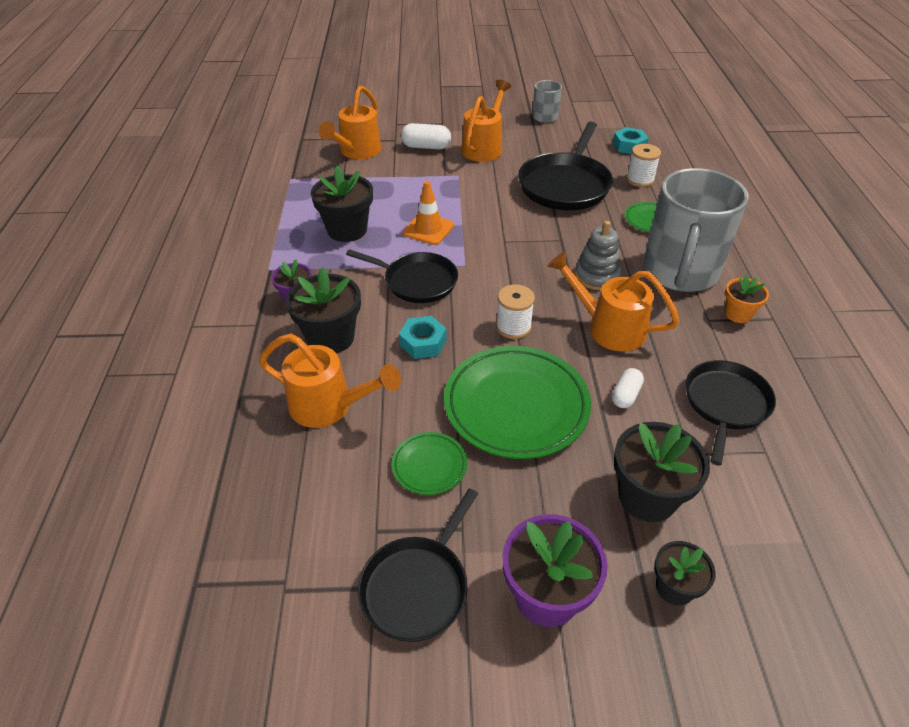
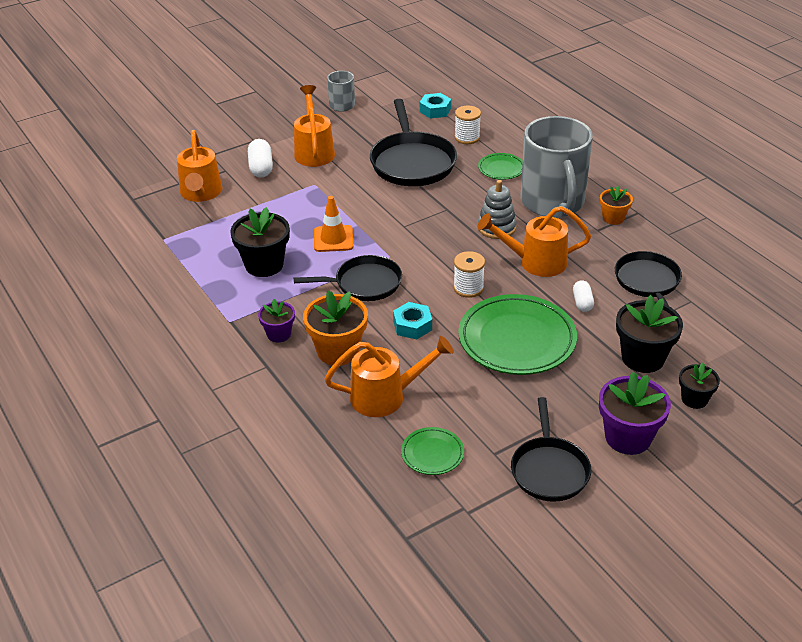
camera: 30 degrees left, 5 degrees down
black flower pot [286,268,361,353] -> orange flower pot [303,290,368,366]
green plate [392,432,467,495] -> green plate moved to [401,427,464,475]
white capsule [401,123,451,149] -> white capsule turned 75 degrees counterclockwise [248,139,273,177]

